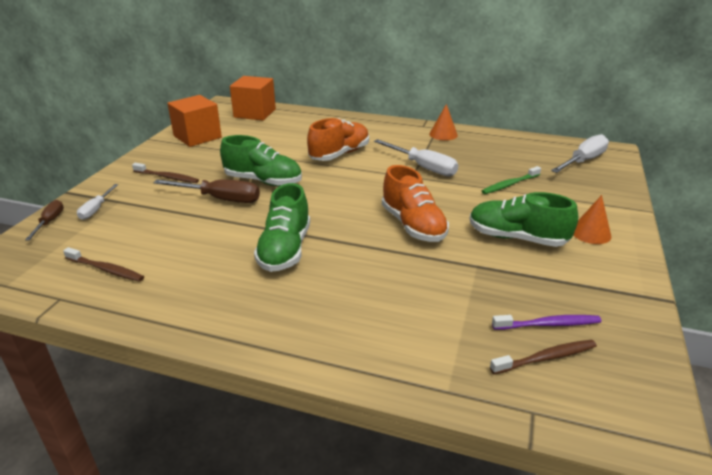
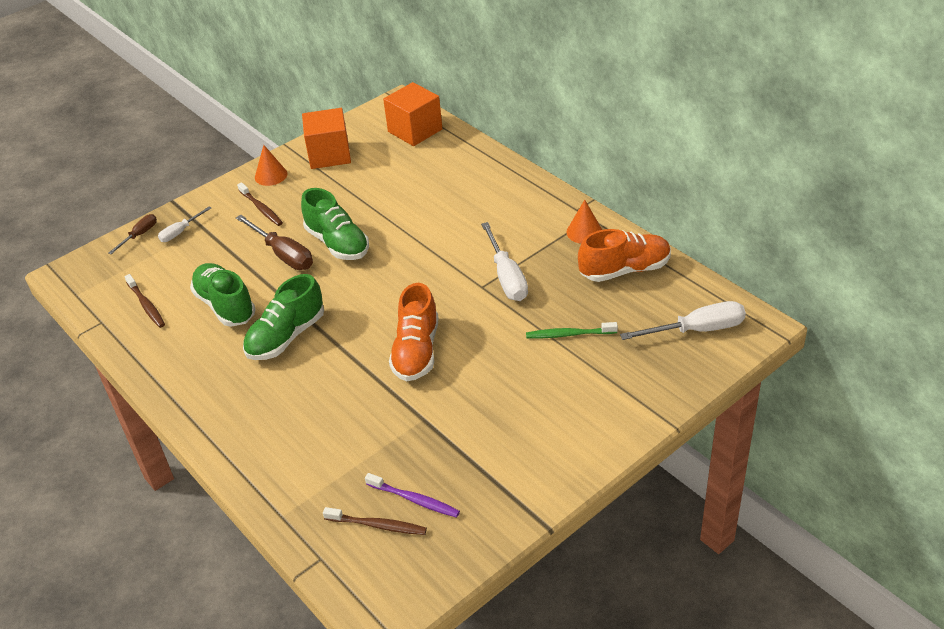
camera: 35 degrees right, 10 degrees up
orange shoe [307,118,369,161] -> orange shoe moved to [578,229,671,282]
green shoe [470,192,578,247] -> green shoe moved to [190,263,256,327]
orange cone [573,195,611,244] -> orange cone moved to [255,145,287,186]

